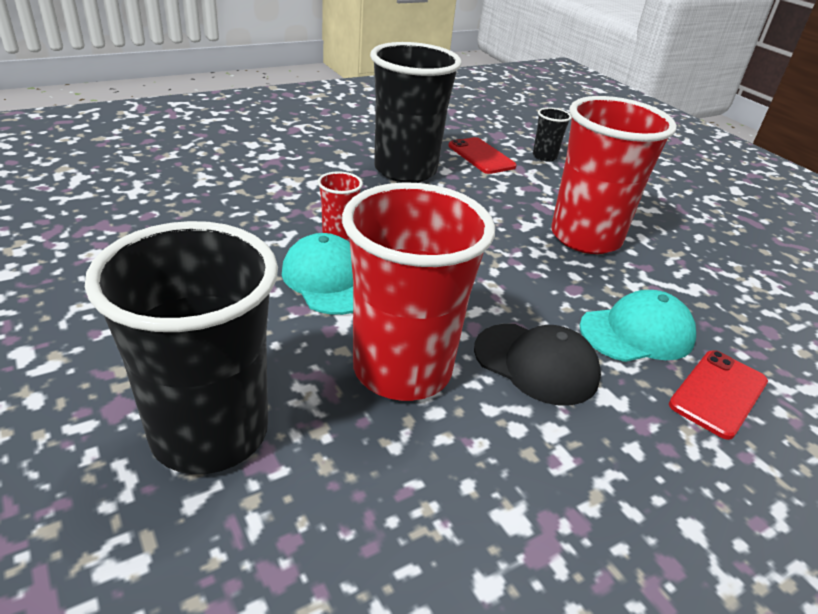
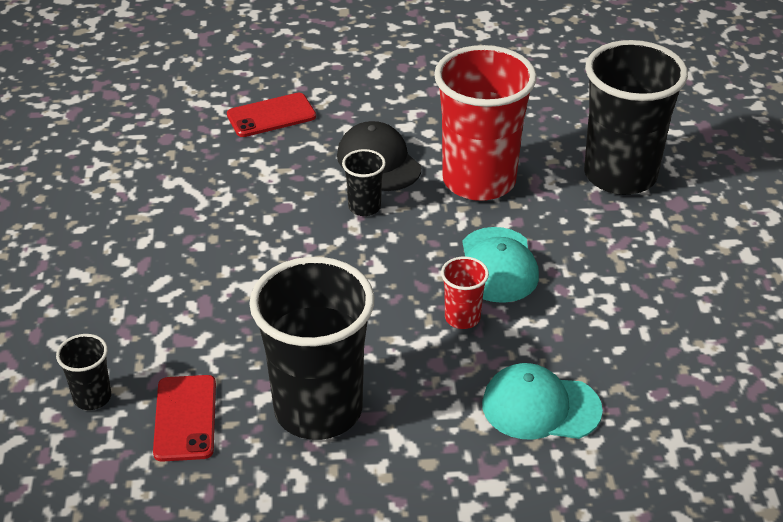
camera: 150 degrees left, 5 degrees up
red cup [551,96,677,254] -> none
turquoise cap [580,290,696,362] -> turquoise cap moved to [482,363,603,439]
none -> black cup [342,149,386,216]

